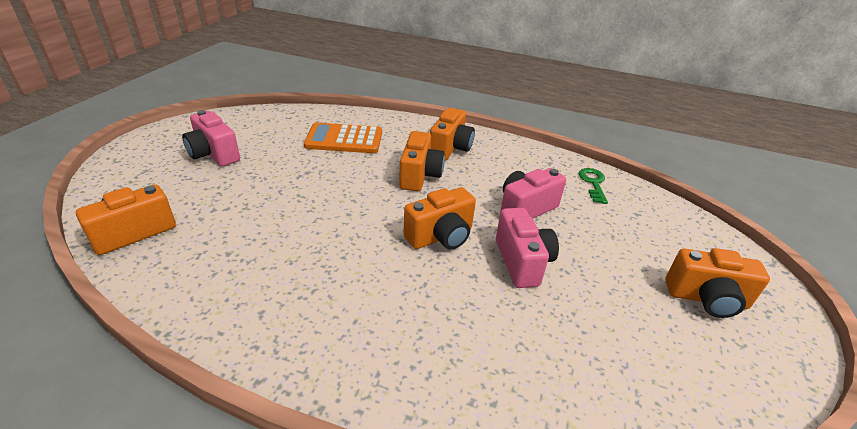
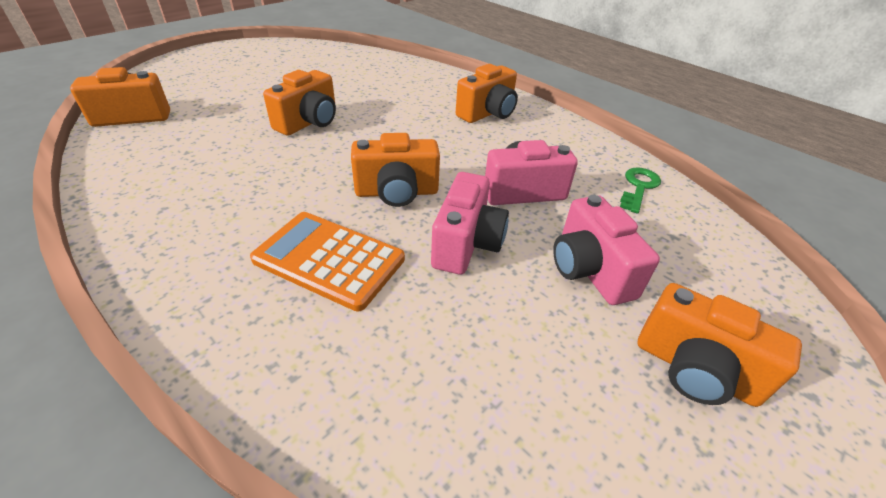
camera: 25 degrees right, 5 degrees up
pink camera [182,110,240,166] -> pink camera moved to [553,195,660,305]
orange calculator [304,122,382,153] -> orange calculator moved to [250,212,405,311]
orange camera [399,131,445,191] -> orange camera moved to [263,70,336,136]

